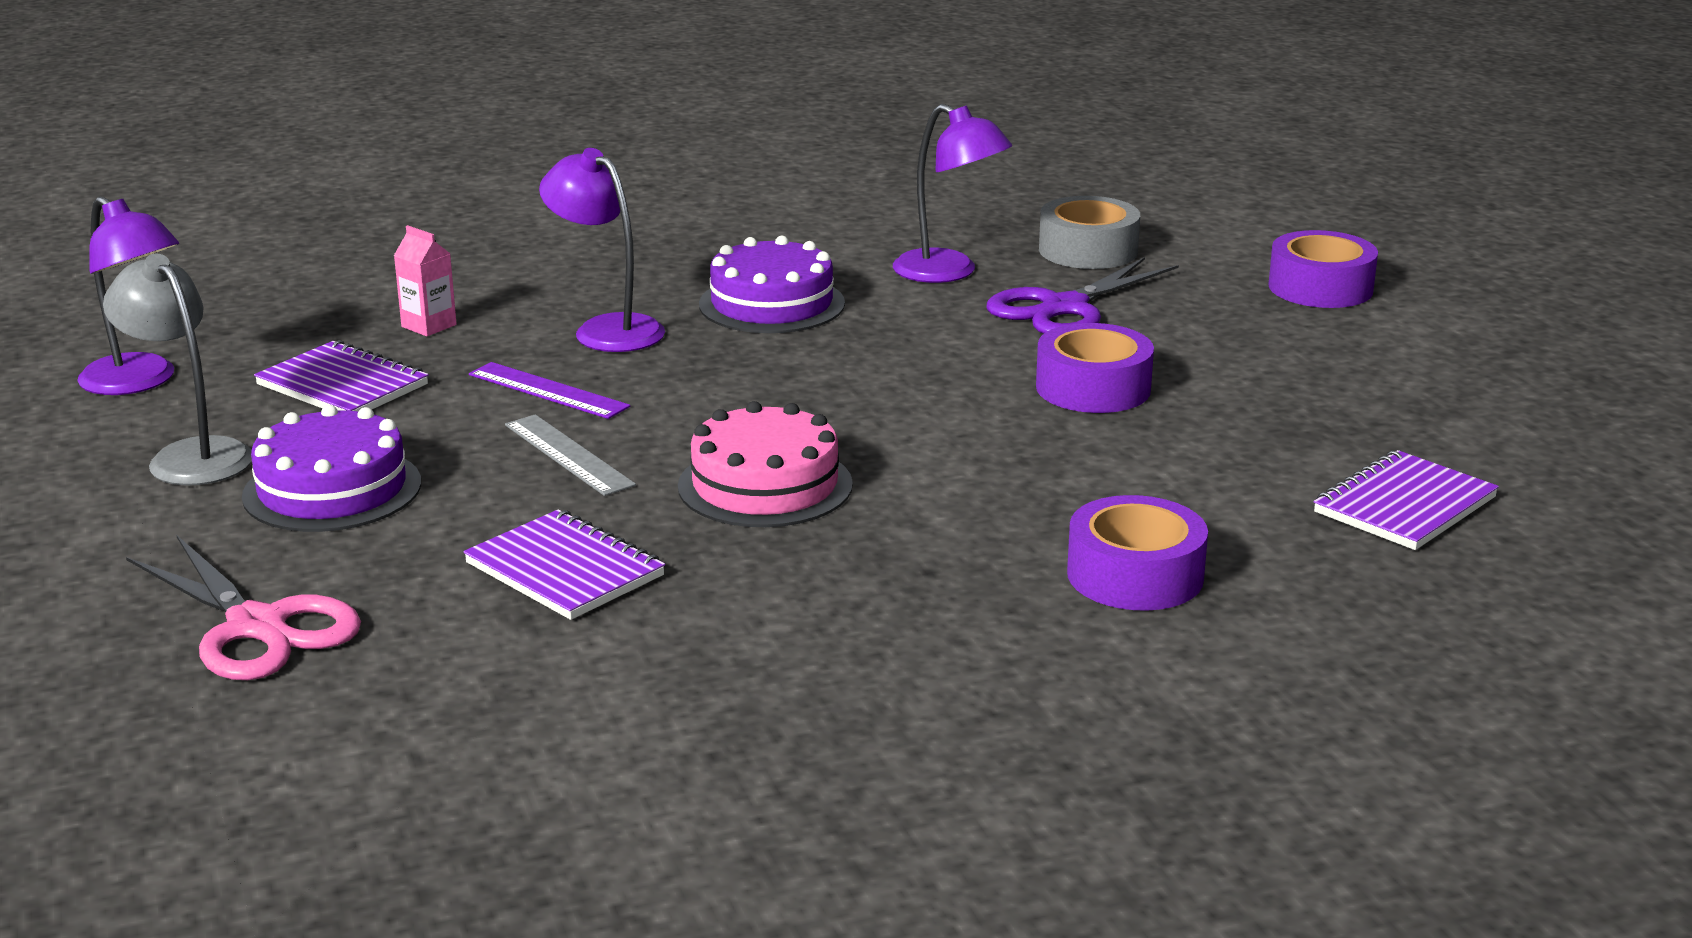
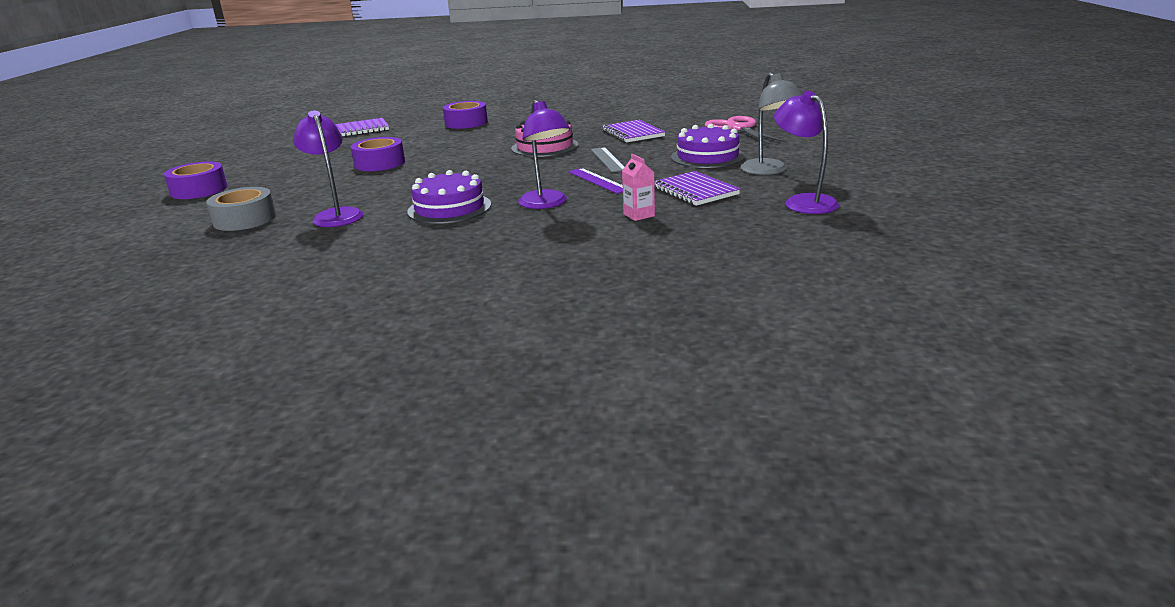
camera: 155 degrees left, 0 degrees up
purple scissors [987,257,1179,334] -> none

